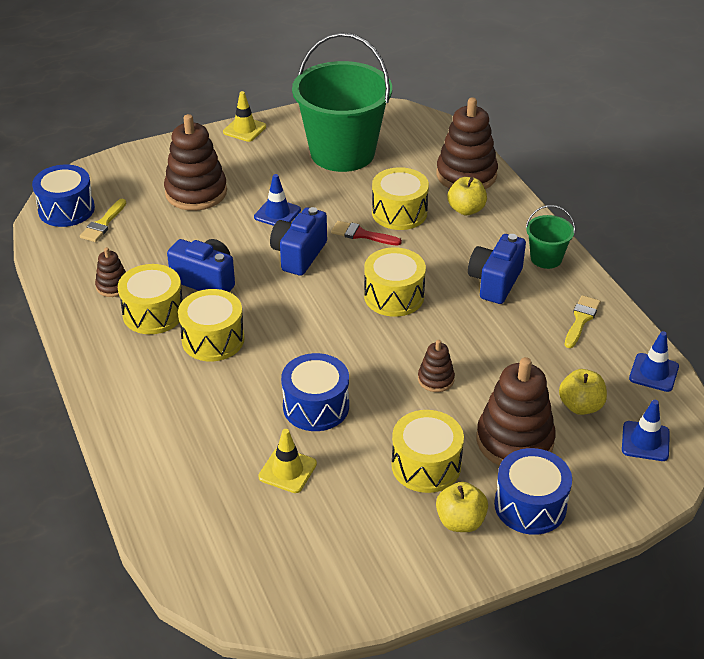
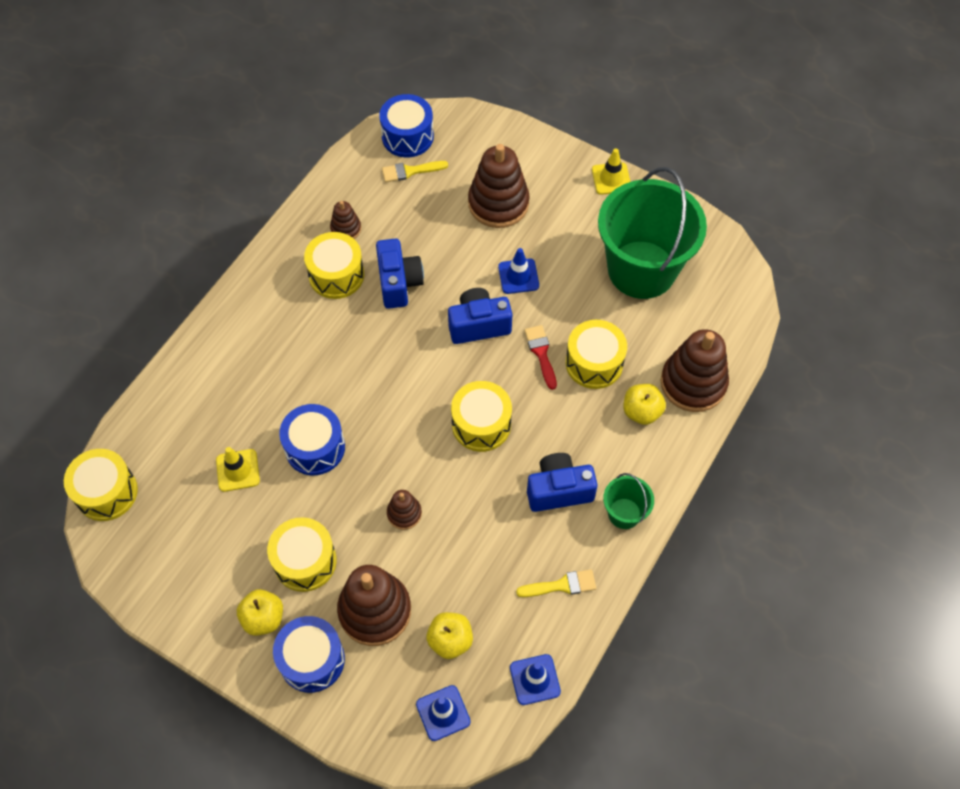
camera: 55 degrees right, 20 degrees up
yellow drum [178,289,245,361] -> yellow drum moved to [64,449,138,521]

